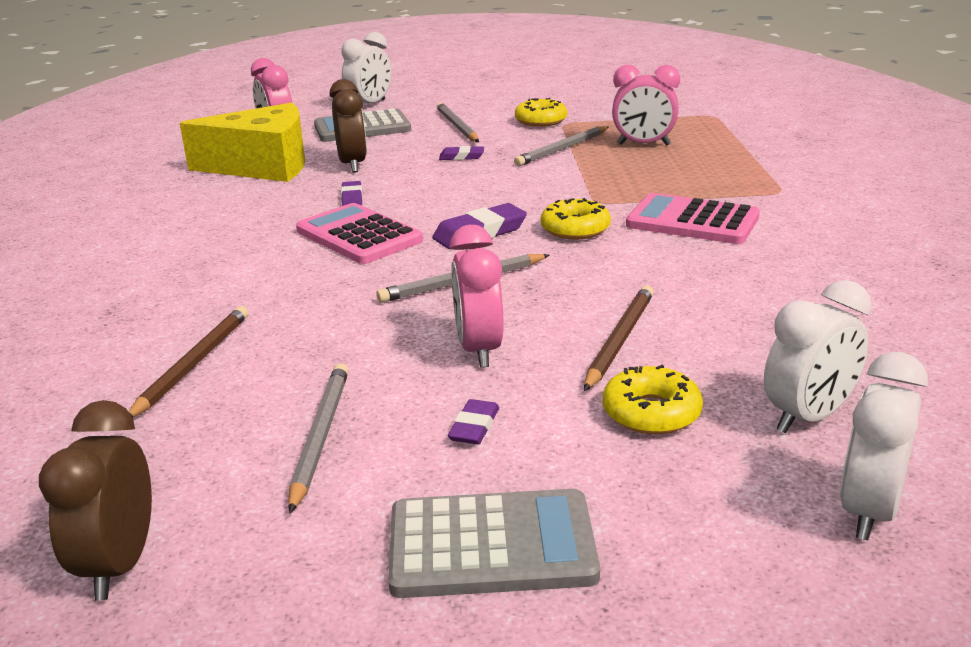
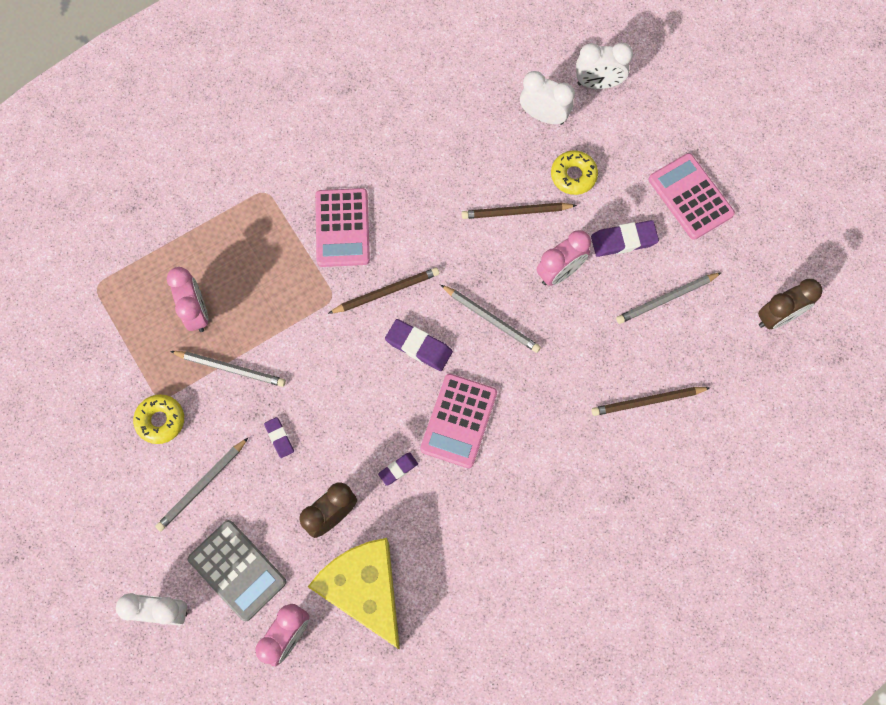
camera: 120 degrees left, 45 degrees up
grey calculator [388,489,600,598] -> pink calculator [649,153,735,240]
purple eraser [448,399,499,445] -> purple eraser [591,220,659,257], size x1.71
yellow donut [541,198,611,240] -> brown pencil [328,267,439,314]

